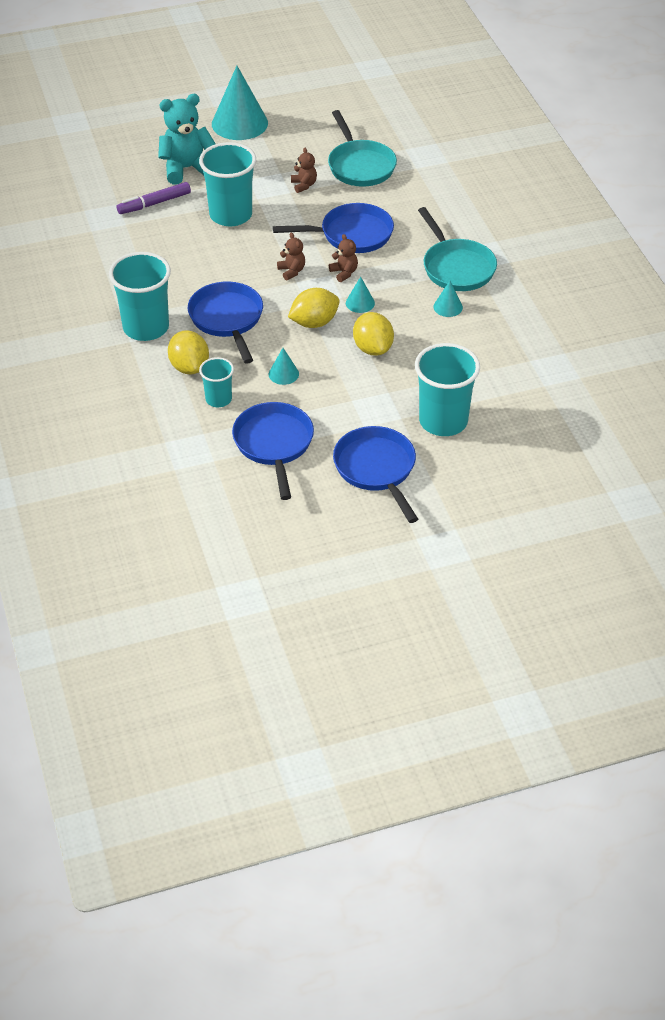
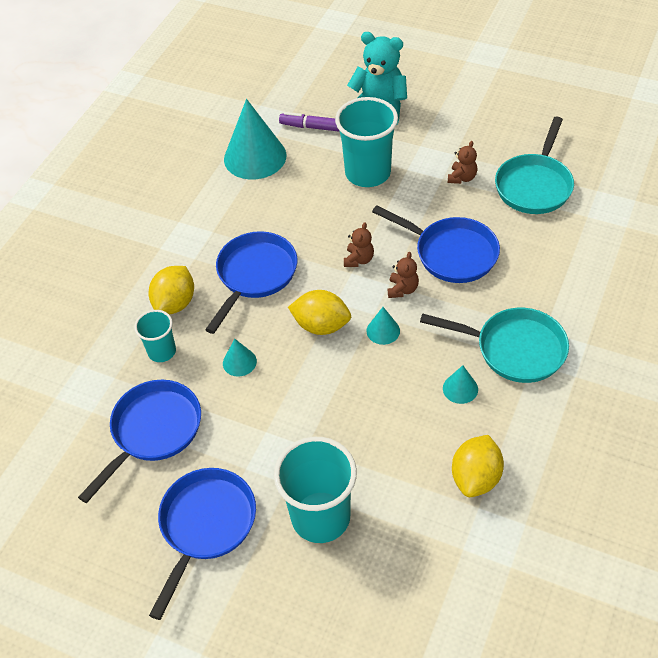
camera: 45 degrees right, 5 degrees up
turquoise cup [109,252,171,341] -> none
turquoise cone [212,66,268,140] -> turquoise cone moved to [224,99,287,180]
yellow lemon [353,312,394,356] -> yellow lemon moved to [452,435,504,497]
turquoise pan [418,207,497,291] -> turquoise pan turned 90 degrees counterclockwise [420,308,569,383]

